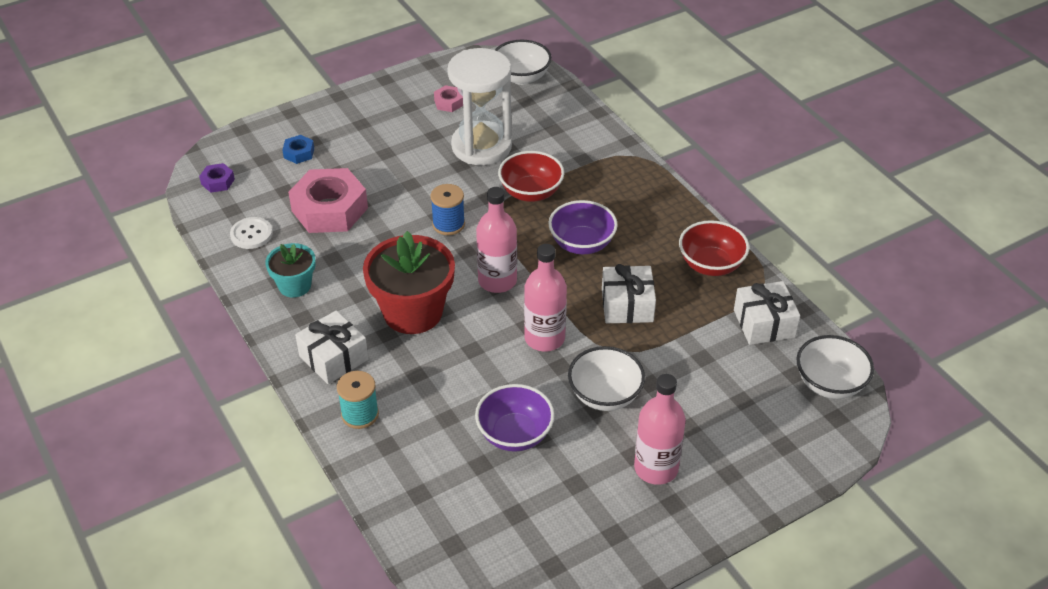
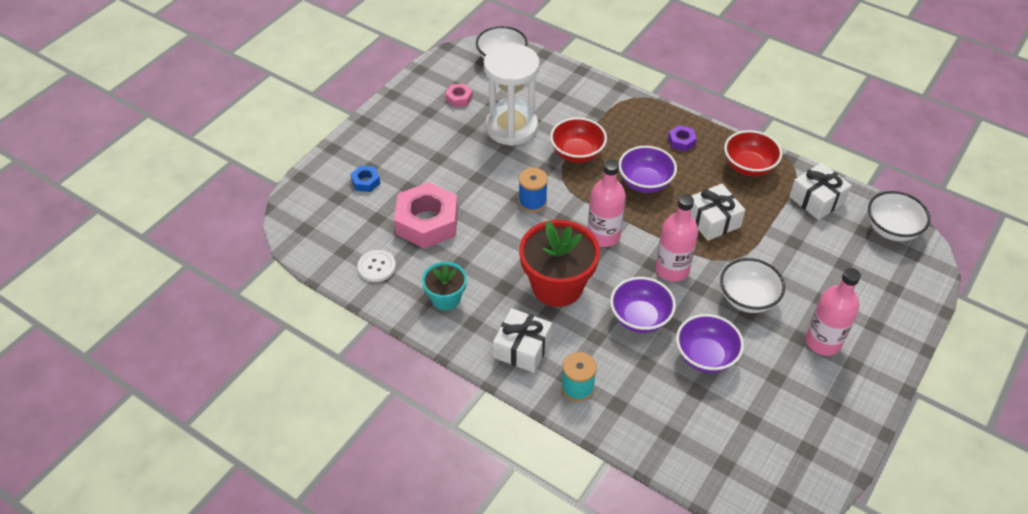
camera: 25 degrees left, 5 degrees up
purple nut [199,163,235,193] -> purple nut moved to [668,125,697,152]
none -> purple bowl [610,277,676,333]

